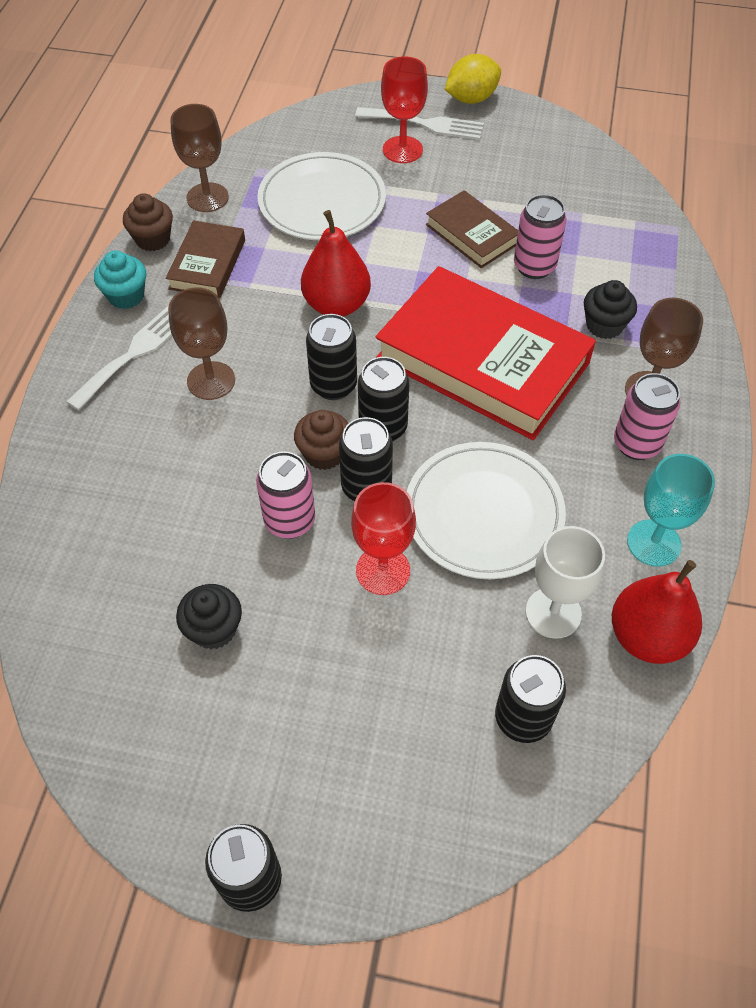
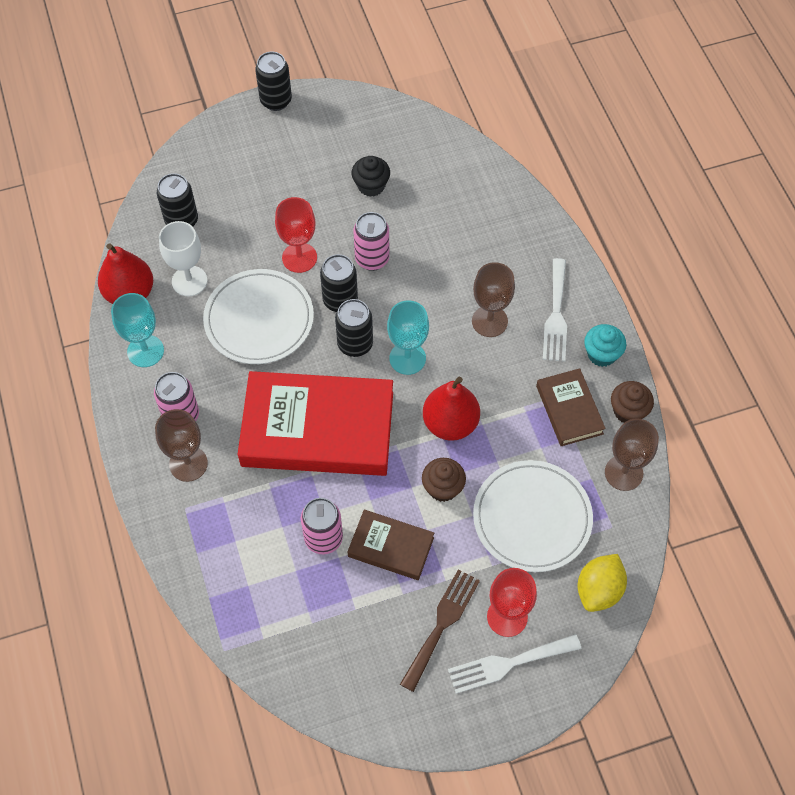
camera: 150 degrees right, 5 degrees up
brown cupcake [294,410,349,470] -> brown cupcake moved to [422,458,466,502]
black can [306,314,357,400] -> turquoise goblet [387,300,429,375]
yellow lemon [445,54,501,104] -> yellow lemon moved to [578,554,627,612]
black cupcake [584,280,637,339] -> none
none -> brown fork [400,569,480,692]

